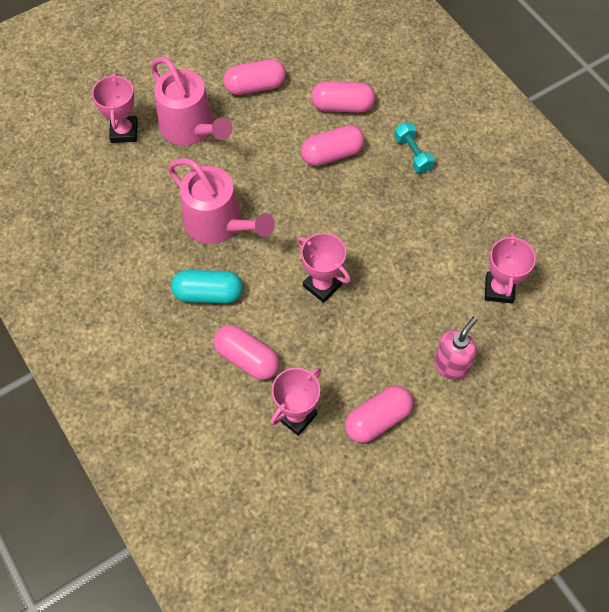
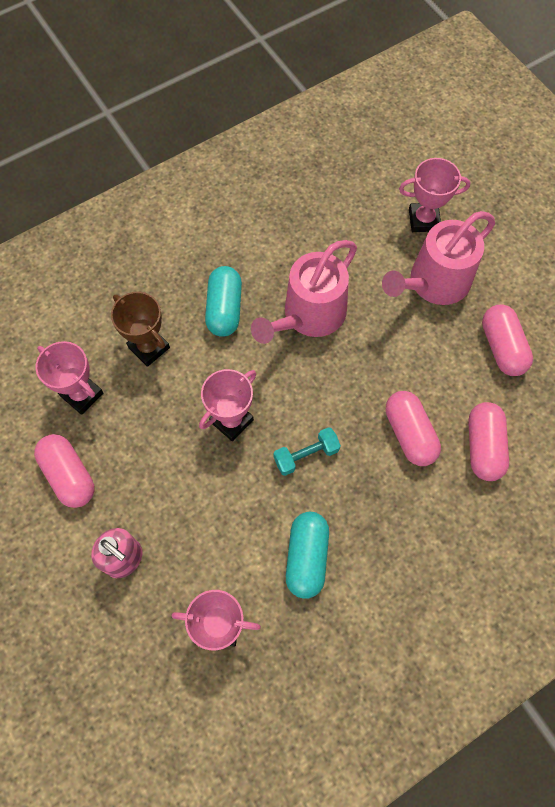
camera: 90 degrees right, 5 degrees up
pink capsule [214,325,280,380] -> brown trophy [111,292,170,367]
turquoise dumbbell [394,122,435,173] -> turquoise dumbbell moved to [274,427,341,476]
none -> turquoise capsule [286,512,329,599]

